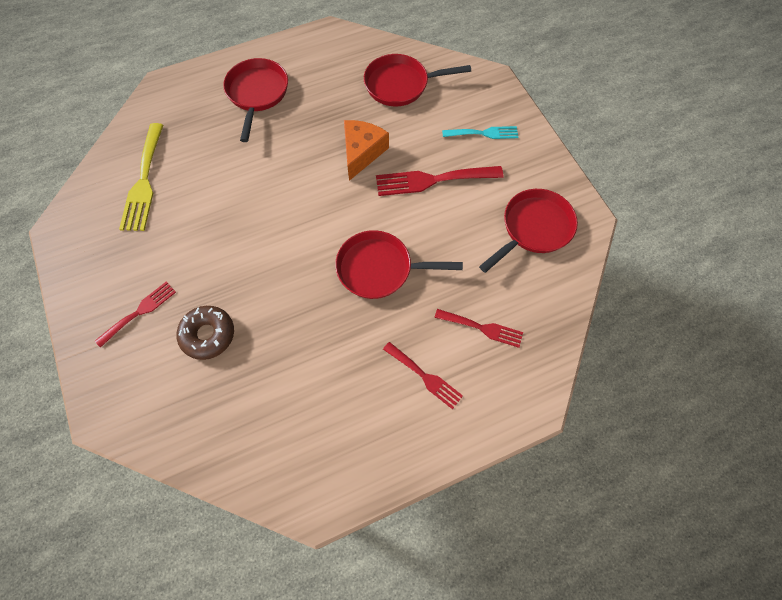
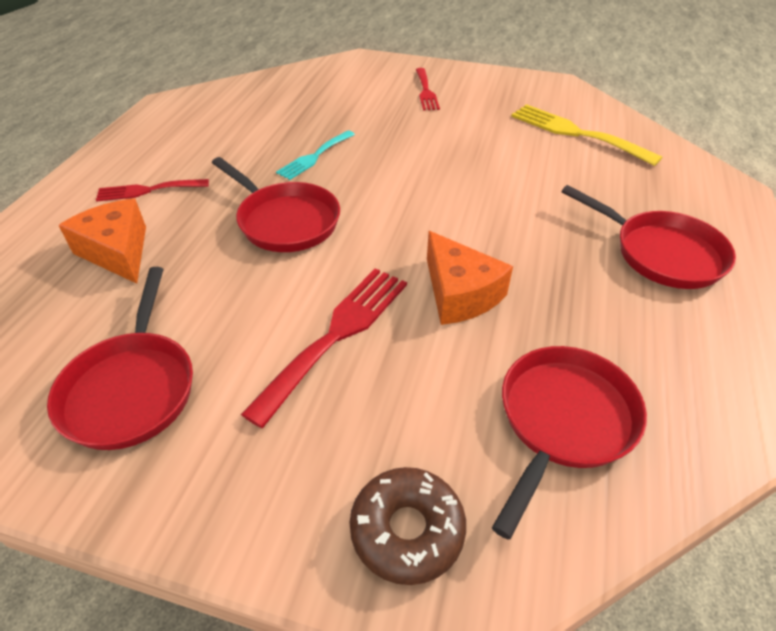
camera: 130 degrees right, 20 degrees down
brown donut [177,306,234,360] -> brown donut moved to [350,467,466,585]
red pan [335,230,463,299] -> red pan turned 90 degrees clockwise [212,157,340,252]
red fork [434,309,523,348] -> orange cheese [58,198,146,284]
turquoise fork [442,126,518,139] -> turquoise fork moved to [276,130,355,180]

